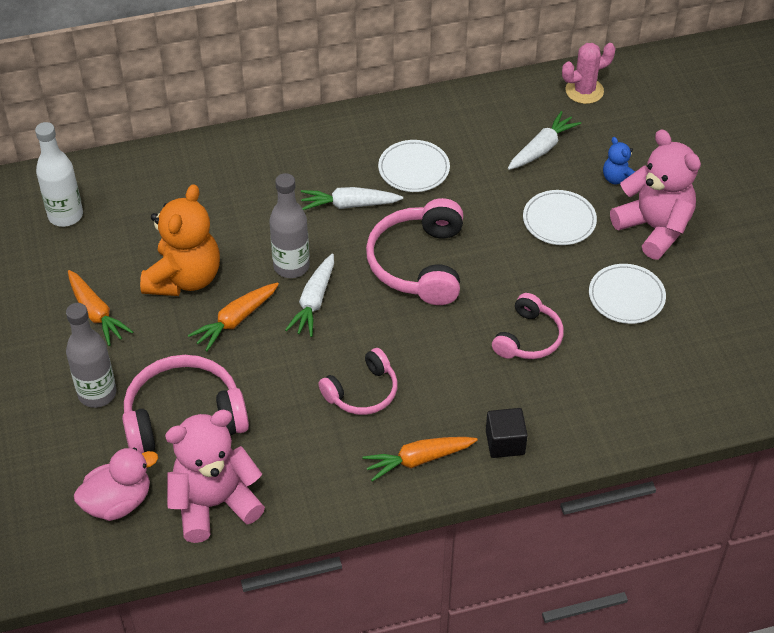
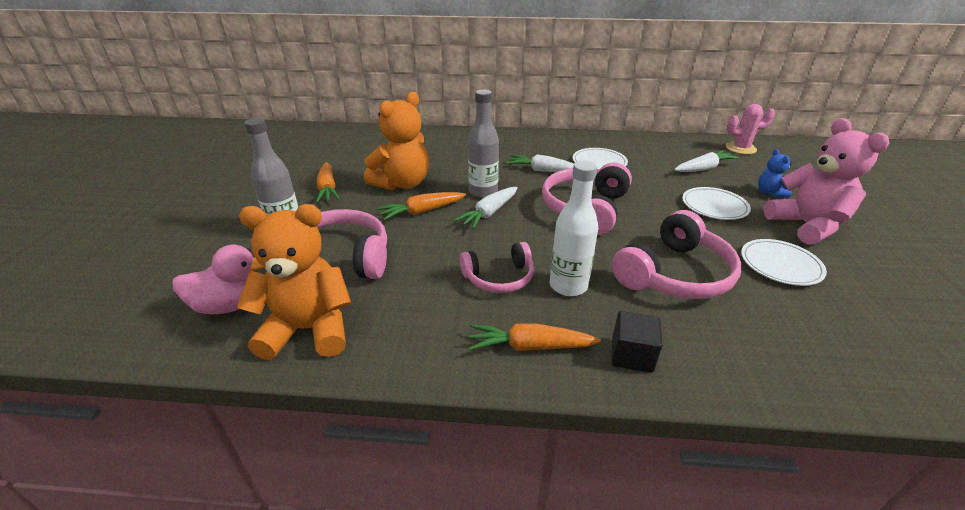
camera: 20 degrees right, 15 degrees down
white bottle [35,122,83,227] -> white bottle moved to [550,161,598,296]
pink teddy bear [165,410,265,543] -> orange teddy bear [237,204,351,360]
pink headphones [492,293,564,359] -> pink headphones [612,210,741,299], size x1.62

